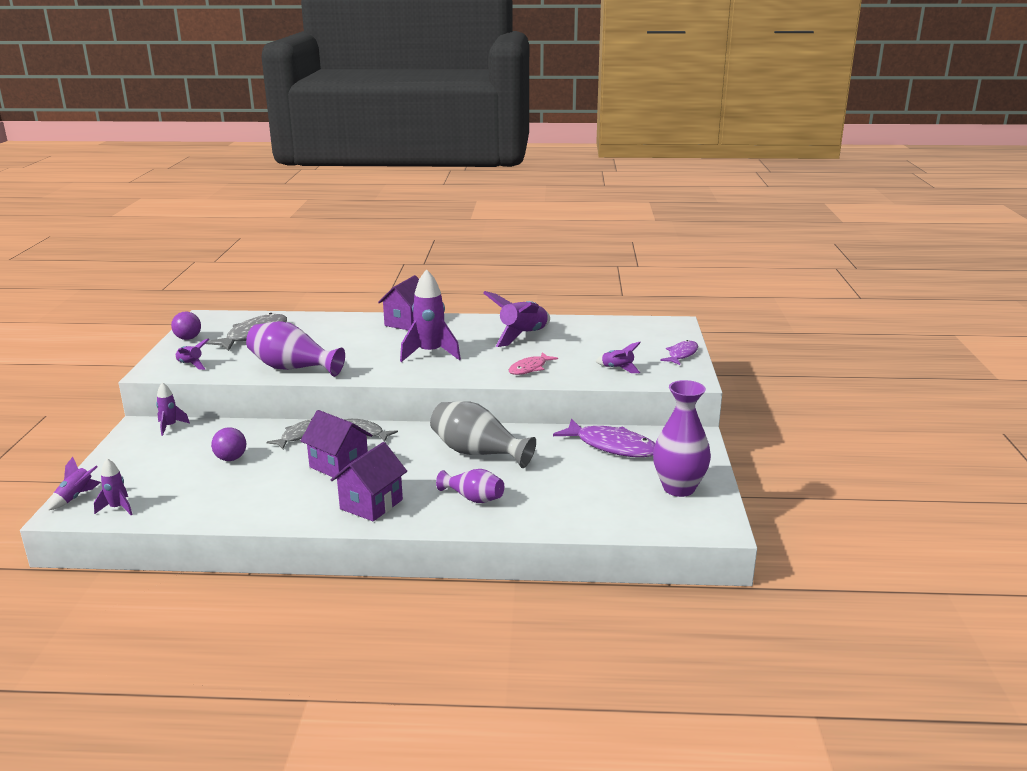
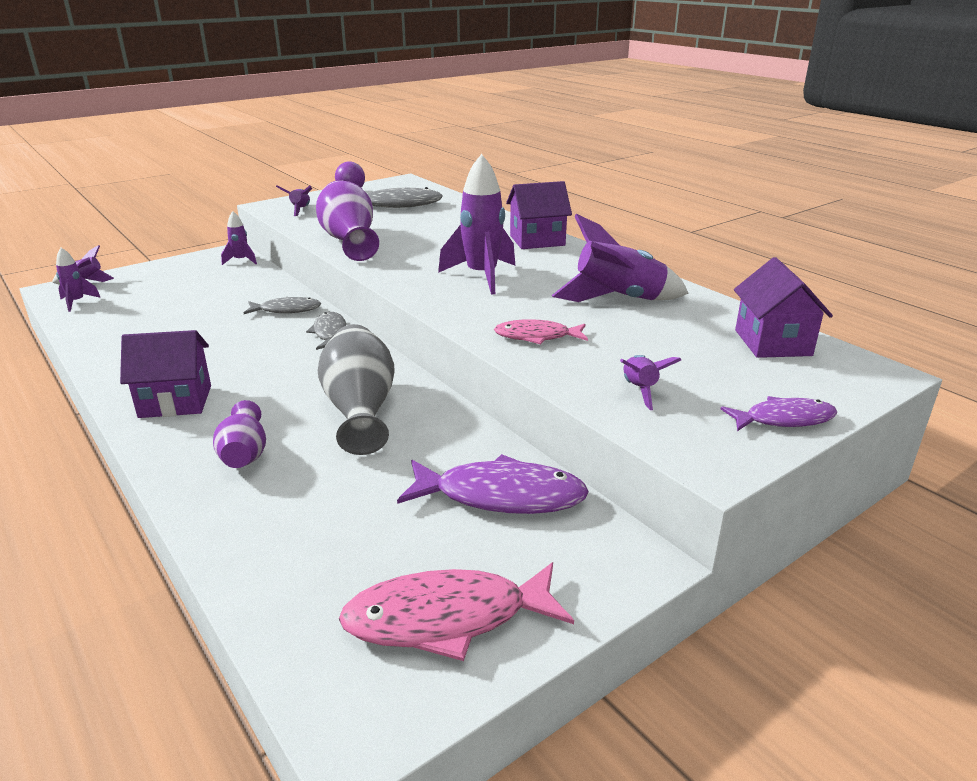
camera: 50 degrees right, 5 degrees up
purple ball [211,427,246,461] -> none
purple house [300,410,372,477] -> purple house moved to [734,257,833,358]
purple fish [553,419,655,457] -> purple fish turned 75 degrees counterclockwise [397,454,589,514]
purple vase [653,380,711,497] -> pink fish [339,562,574,661]

